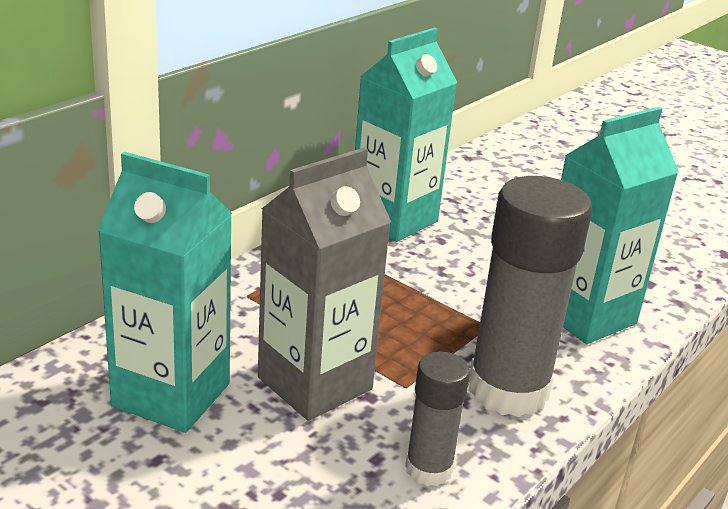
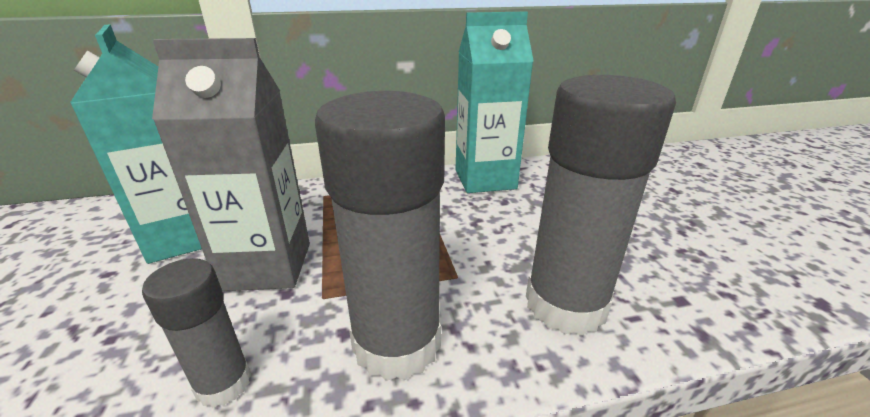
camera: 40 degrees right, 0 degrees up
turquoise carton [561,107,679,344] -> grey glue stick [526,75,676,336]

